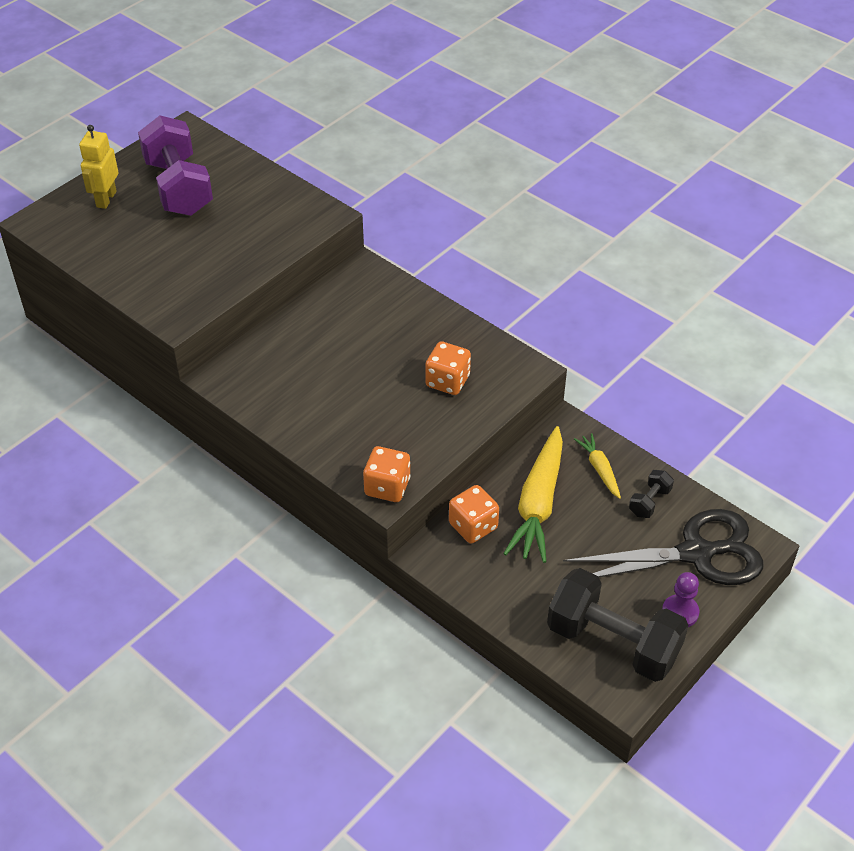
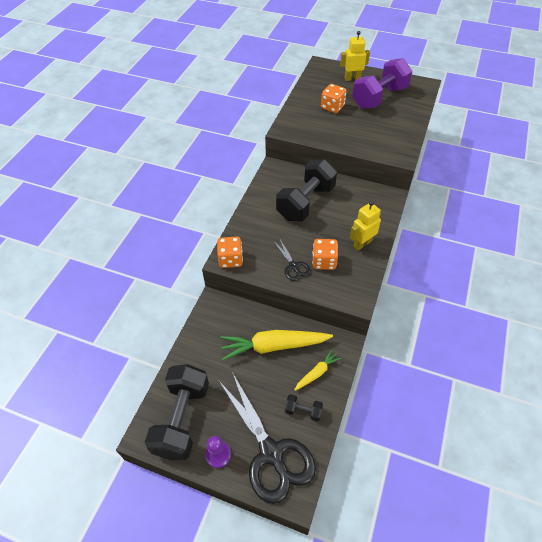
camera: 70 degrees right, 5 degrees up
orange dice [449,485,499,544] -> orange dice moved to [321,84,347,113]
none -> black scissors [275,238,311,281]
none -> black dumbbell [276,159,337,221]
none -> yellow robot [350,201,381,251]

